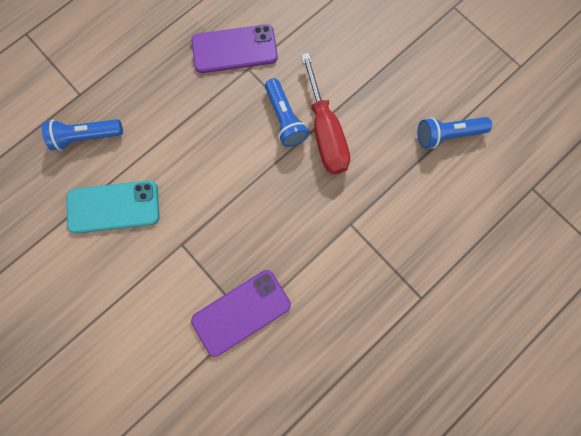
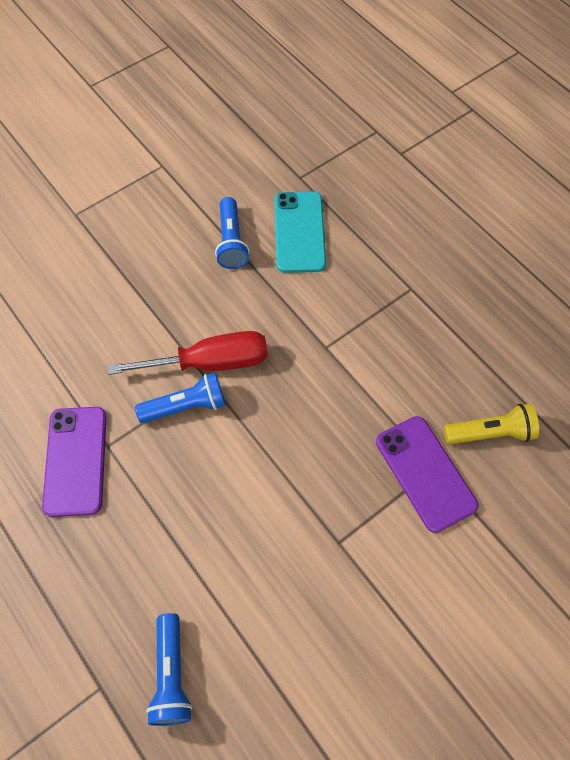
camera: 85 degrees left, 15 degrees down
turquoise phone [67,180,159,234] -> turquoise phone moved to [275,191,326,273]
none -> yellow flashlight [444,404,539,444]

